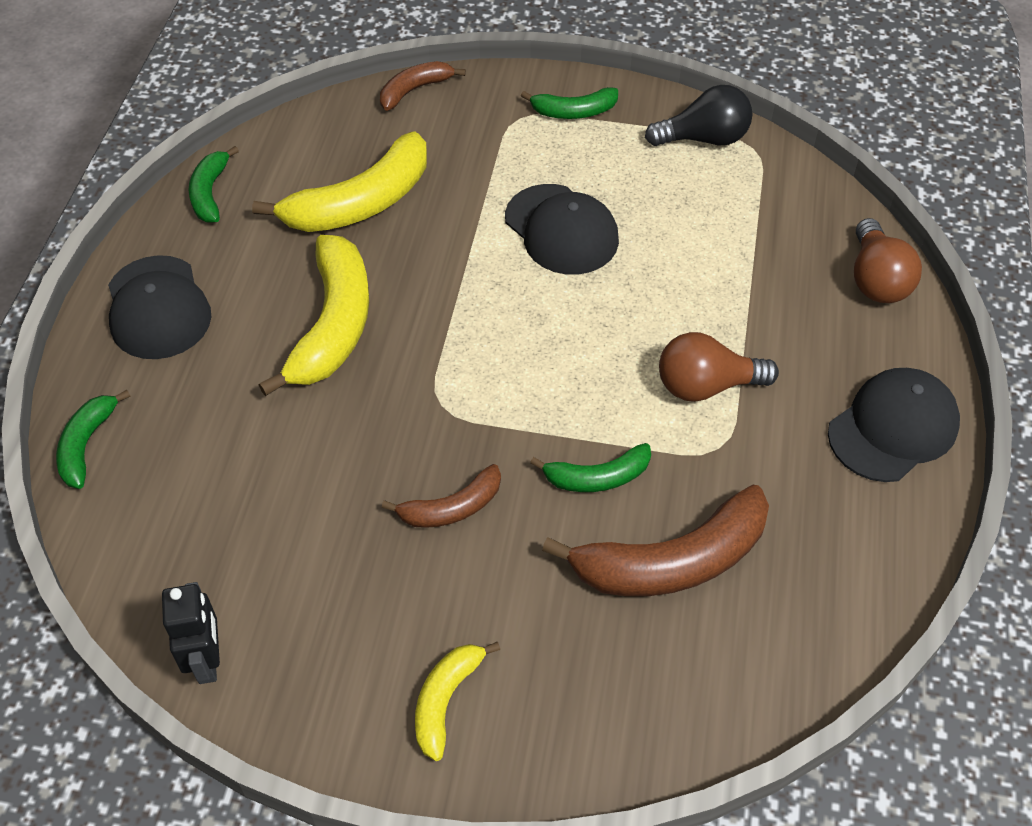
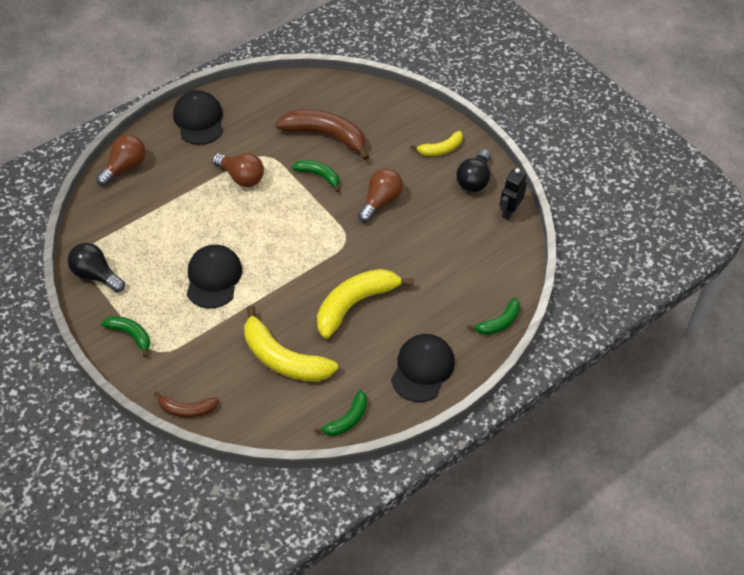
camera: 140 degrees left, 0 degrees up
yellow banana [252,131,427,232] -> yellow banana turned 150 degrees counterclockwise [244,305,338,382]
brown banana [382,464,501,528] -> brown light bulb [358,168,403,222]
black cap [828,368,960,482] -> black cap turned 75 degrees clockwise [173,90,223,145]
none -> black light bulb [456,149,491,192]

